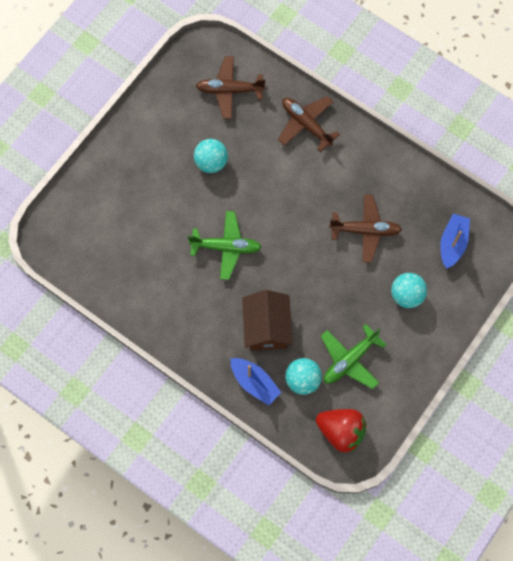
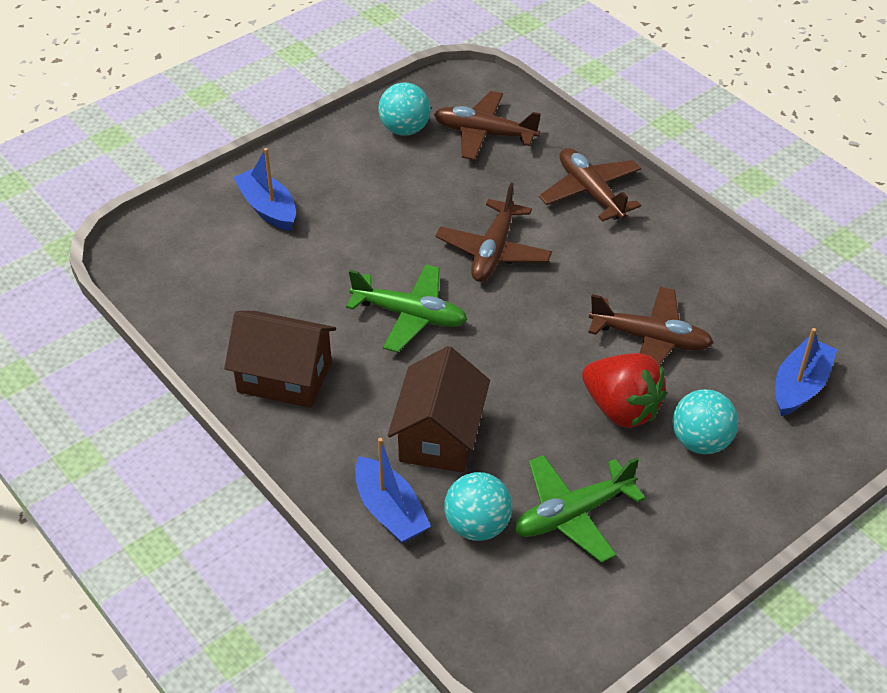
camera: 15 degrees right, 25 degrees down
turquoise ball [194,139,228,173] -> turquoise ball moved to [378,82,431,136]
red strawberry [316,409,366,453] -> red strawberry moved to [582,353,667,428]
none -> brown house [224,311,336,408]
none -> blue boat [233,148,296,231]
none -> brown plane [436,183,552,282]

